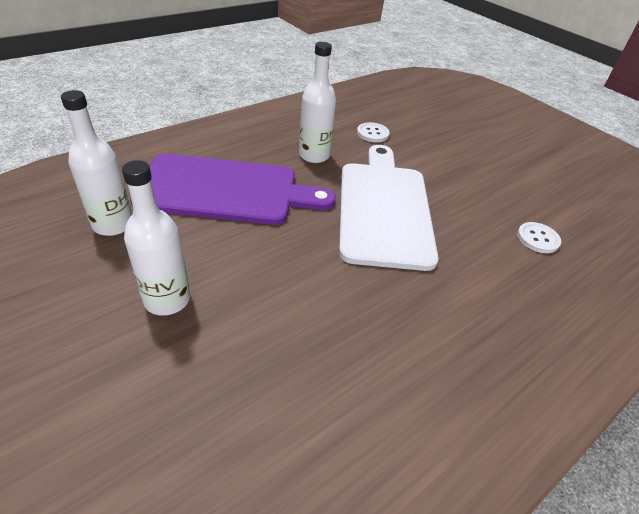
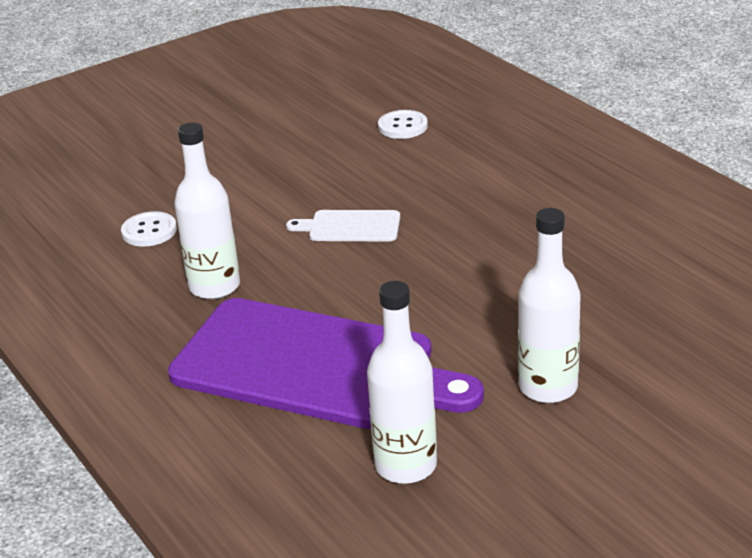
camera: 80 degrees left, 10 degrees down
purple cutting board [130,153,336,225] -> purple cutting board turned 105 degrees clockwise [168,298,484,429]
white cutting board [339,145,439,271] -> white cutting board [286,210,400,241], size x0.42

